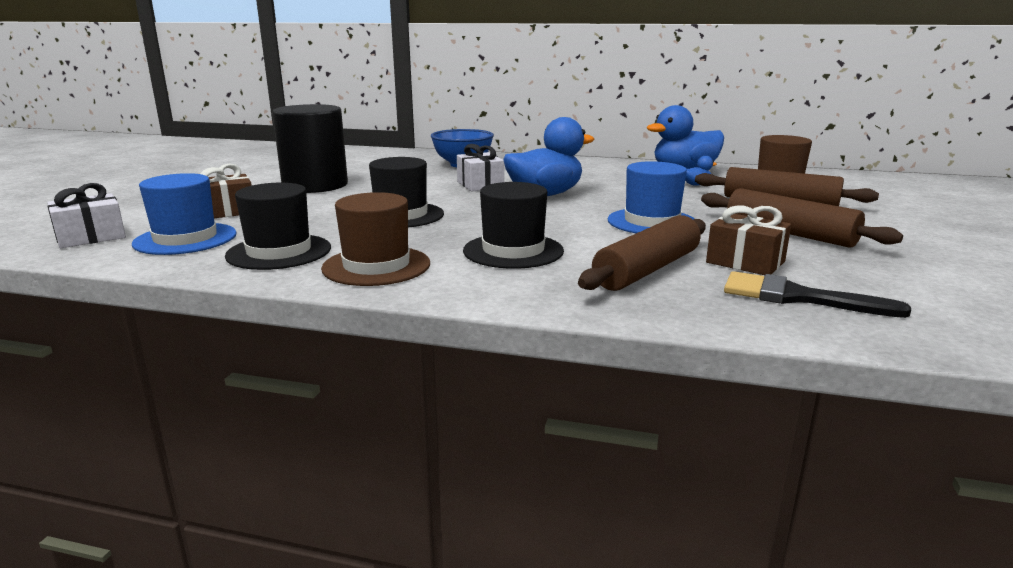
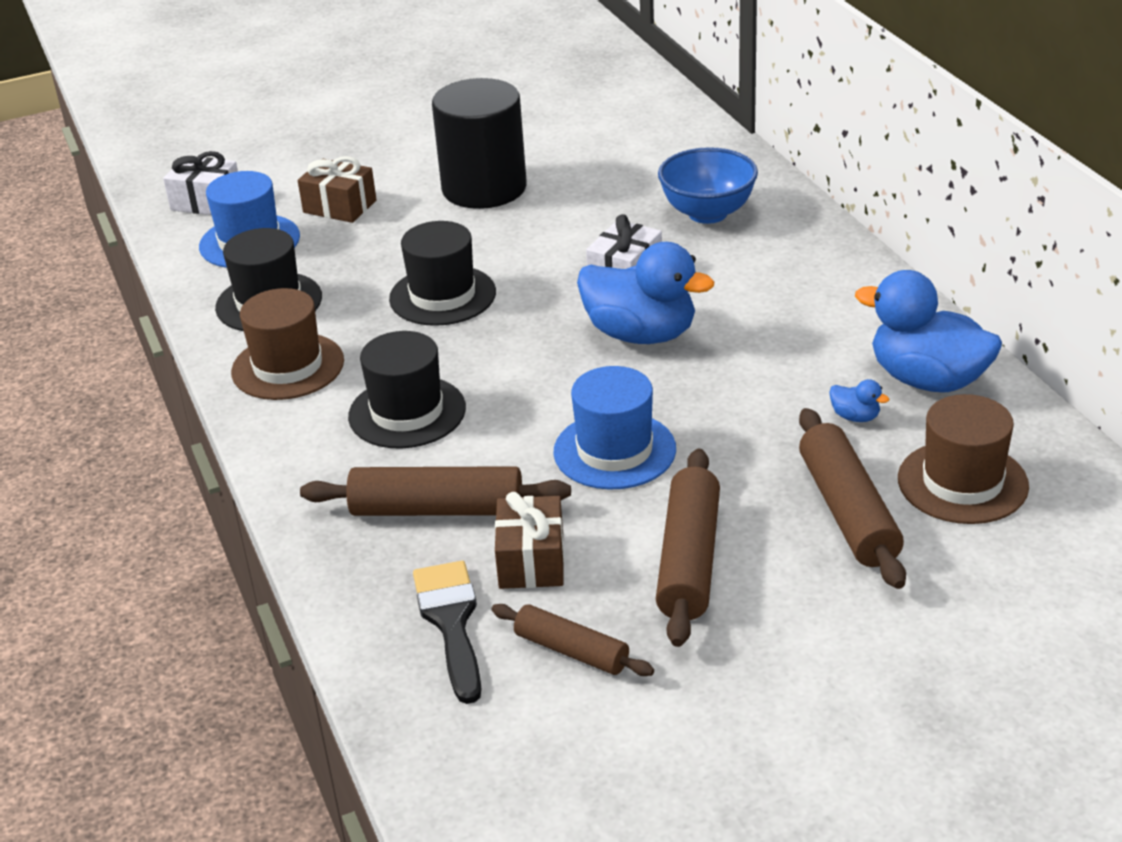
camera: 55 degrees right, 15 degrees up
none -> brown rolling pin [491,604,654,676]

